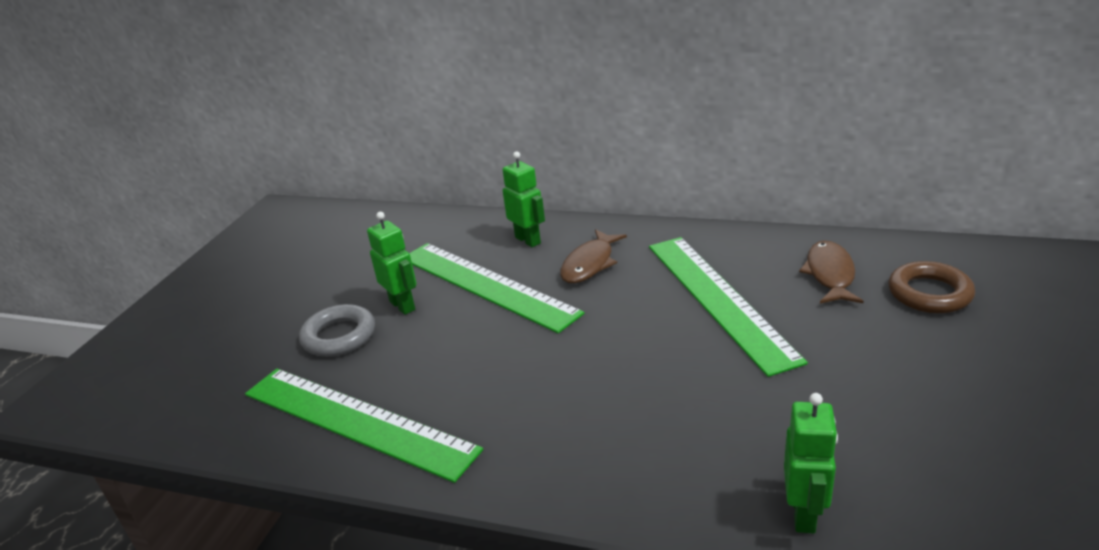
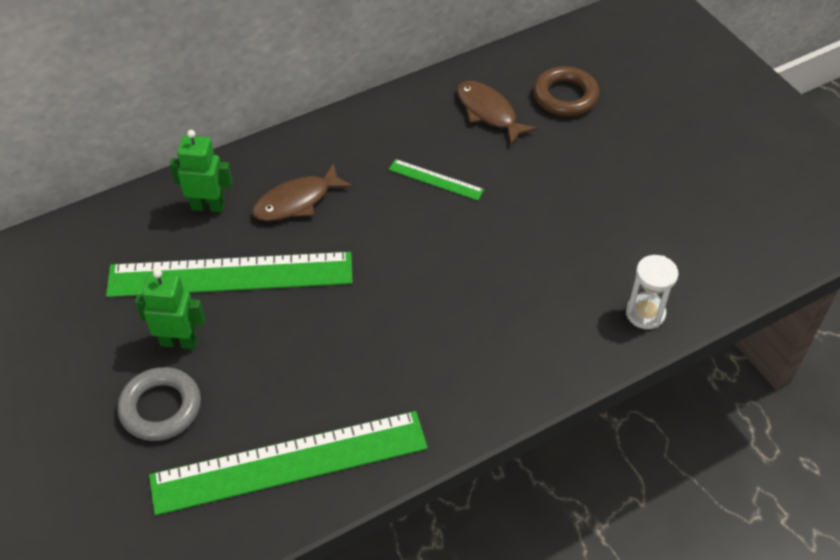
camera: 50 degrees left, 20 degrees up
brown fish [560,229,627,283] -> brown fish turned 75 degrees clockwise [252,163,353,221]
green ruler [649,237,808,377] -> green ruler [389,159,484,201], size x0.43
green robot [784,393,838,534] -> white hourglass [626,255,679,329]

